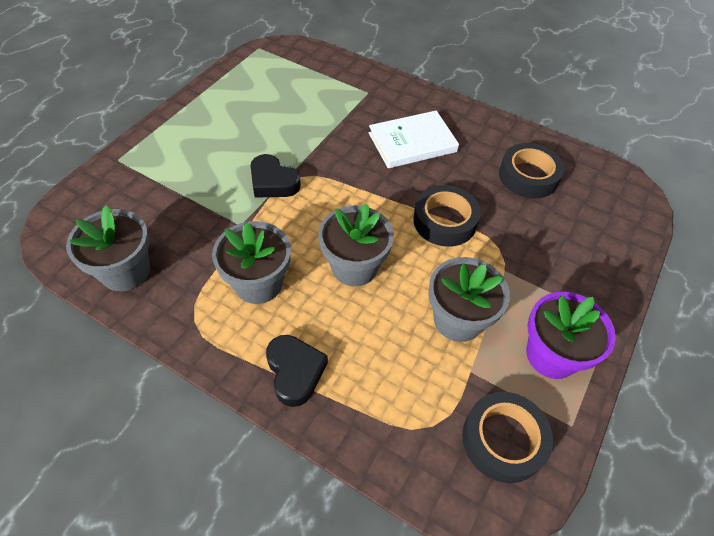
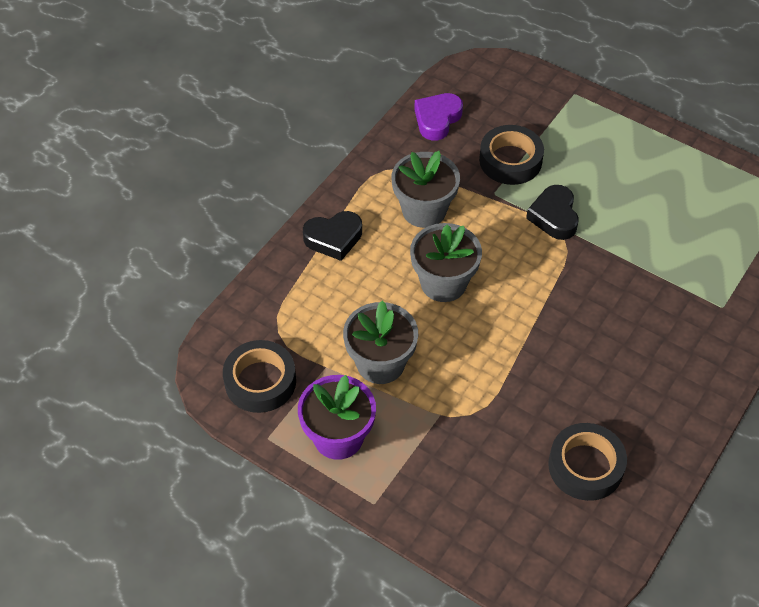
camera: 95 degrees right, 0 degrees up
grey flower pot [66,205,150,291] -> purple heart [414,93,463,141]
black heart [250,154,301,198] -> black heart turned 45 degrees counterclockwise [526,185,579,240]
white book [369,111,459,168] -> none
black tape [413,185,481,247] -> black tape moved to [479,125,544,185]

